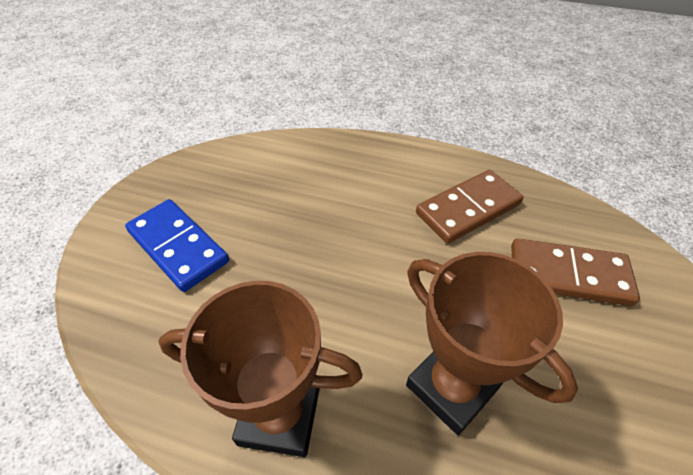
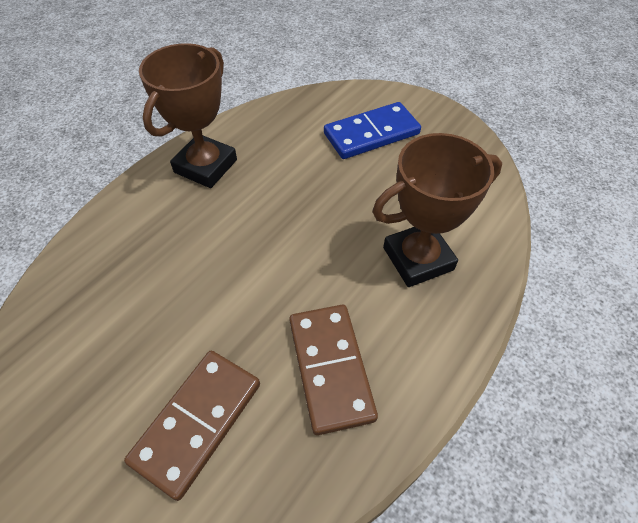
camera: 110 degrees right, 5 degrees up
brown trophy [406,252,578,435] -> brown trophy moved to [372,133,502,287]

